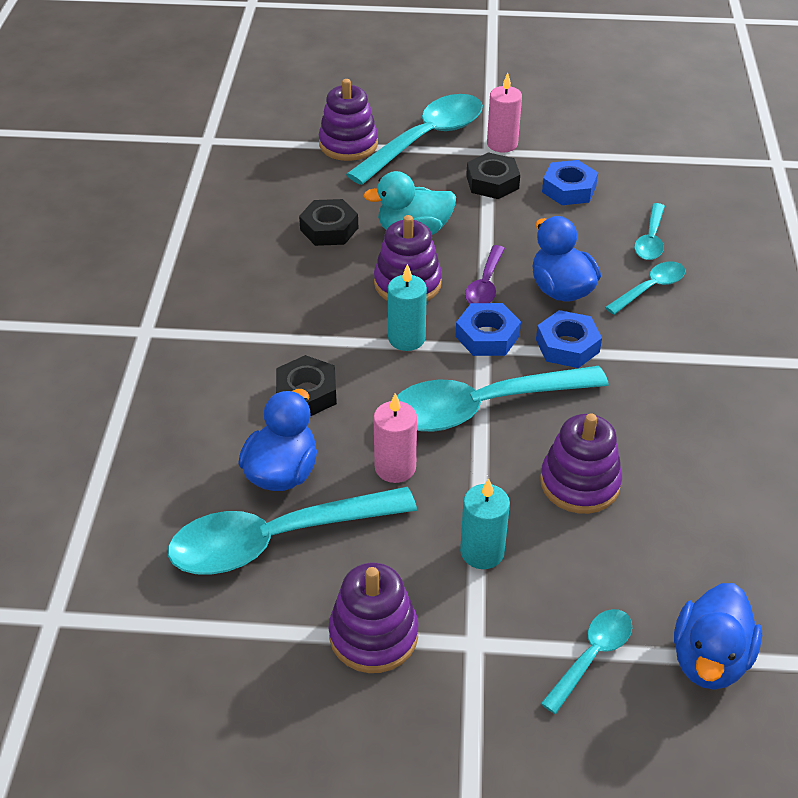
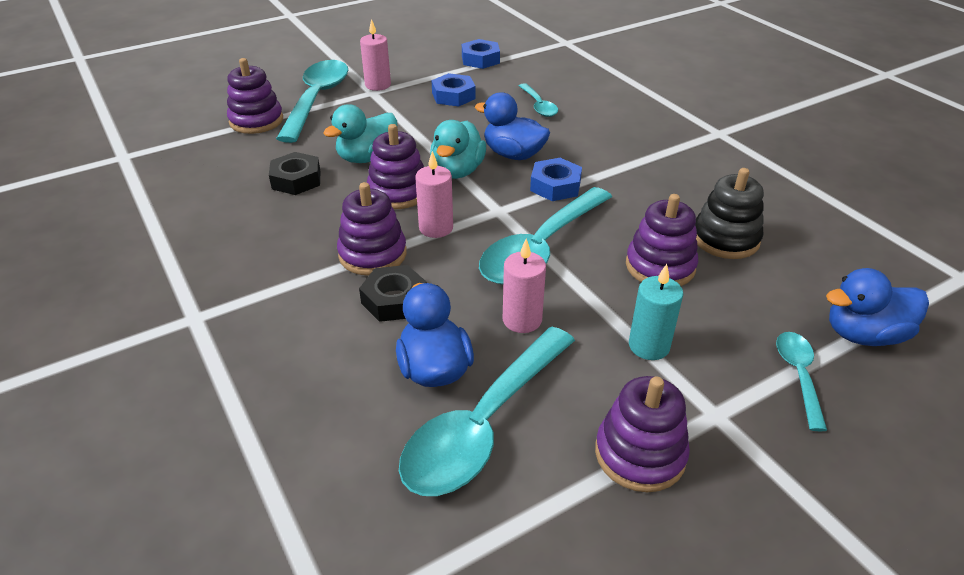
camera: 35 degrees left, 5 degrees down
turquoise candle [388,264,427,351] -> pink candle [415,151,453,238]
blue nut [455,303,521,356] -> blue nut moved to [462,39,500,69]
purple spoon [465,245,505,304] -> turquoise duck [430,120,486,179]
black nut [466,152,520,199] -> none
turquoise spoon [605,261,686,315] -> none
blue duck [674,583,762,690] -> blue duck turned 90 degrees clockwise [826,268,929,346]
none -> purple stacking toy [337,182,407,276]
none -> black stacking toy [695,168,764,259]

